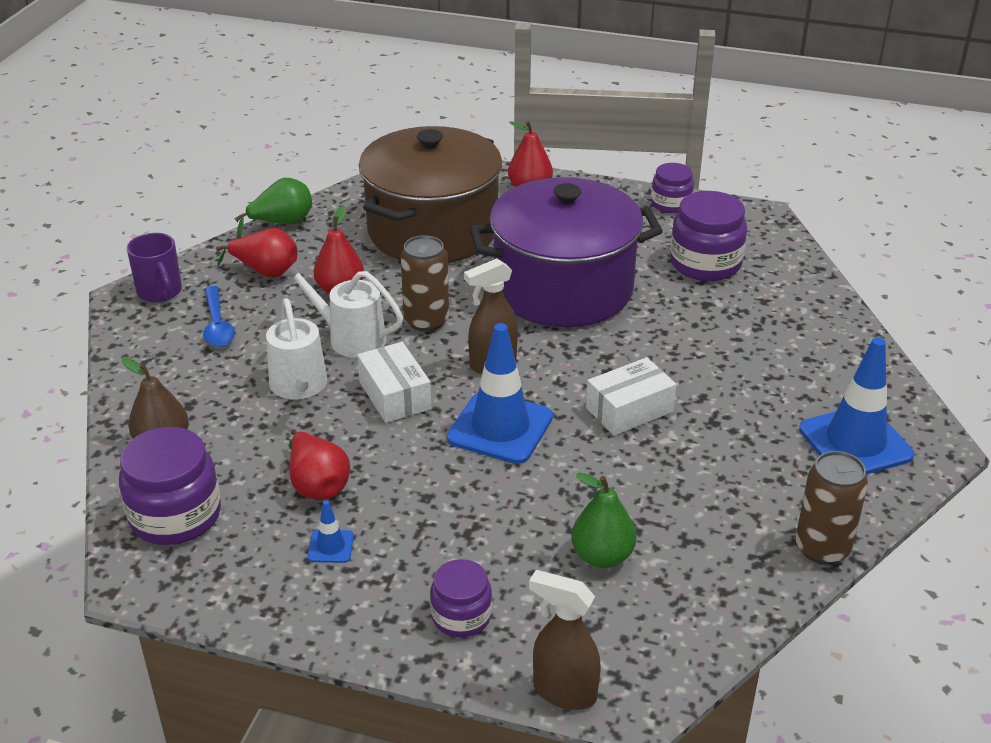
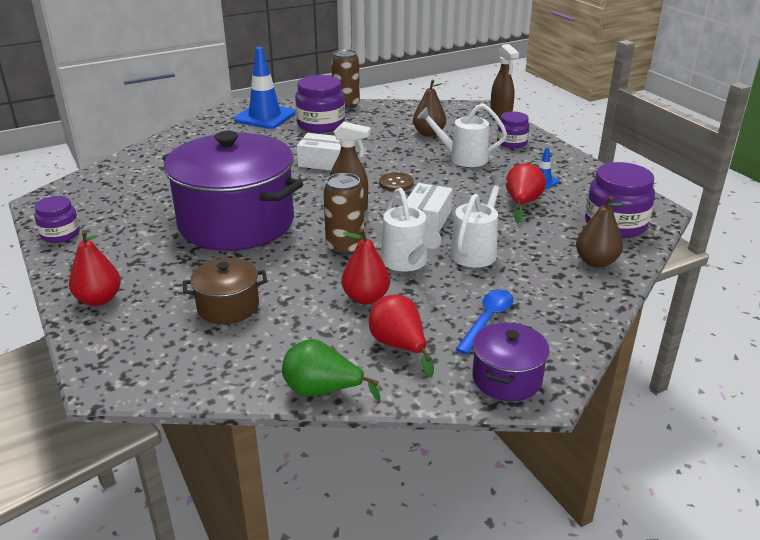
camera: 135 degrees left, 5 degrees down
purple mug [127,233,182,302] -> purple pot [472,322,550,401]
brown pot [359,126,502,263] -> brown pot [183,258,267,324], size x0.45
blue traffic cone [447,323,553,464] -> brown button [379,172,414,191]
green pear [571,473,636,568] -> brown pear [413,80,446,137]
purple jar [670,191,747,281] -> purple jar moved to [295,75,345,133]
none -> white watering can [417,104,507,167]

